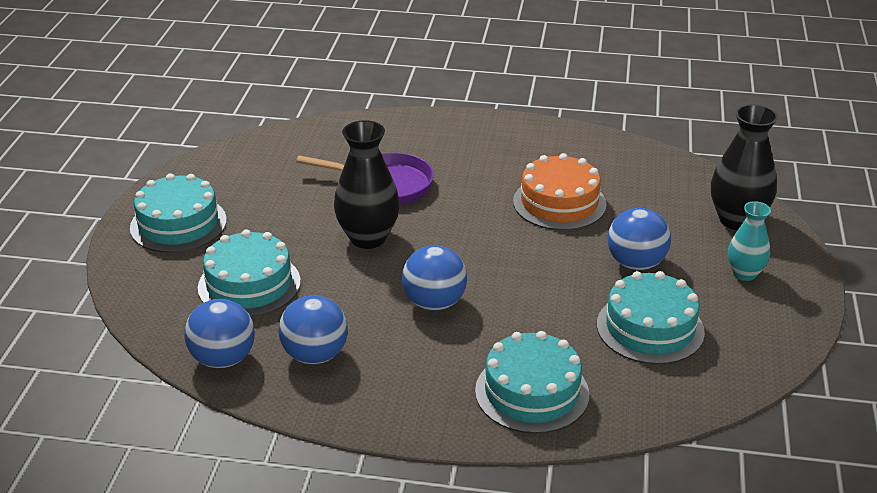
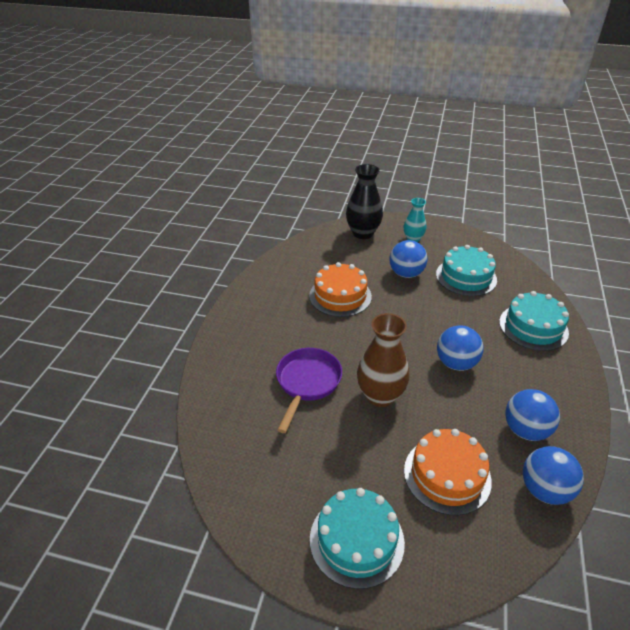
camera: 85 degrees left, 5 degrees up
turquoise cake [198,229,301,317] -> orange cake [404,429,492,516]
black vase [334,120,400,249] -> brown vase [357,313,410,407]

